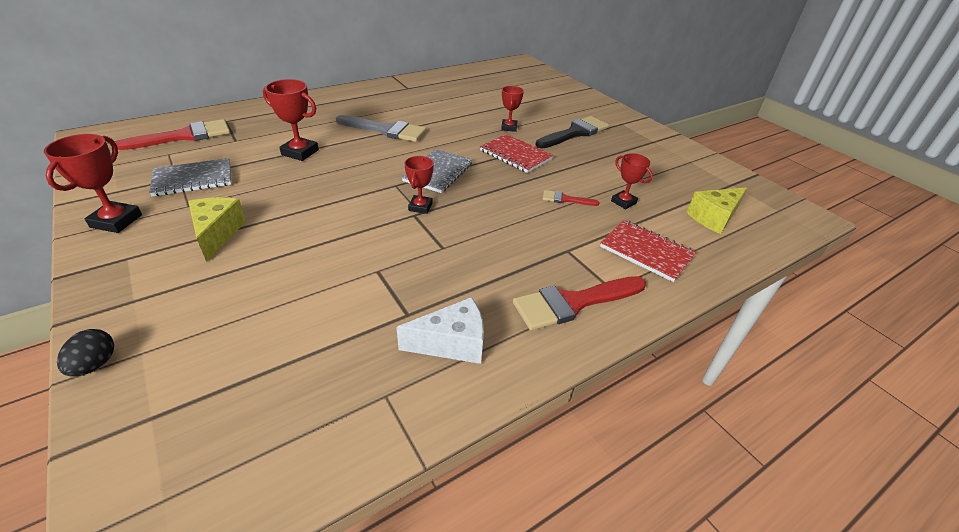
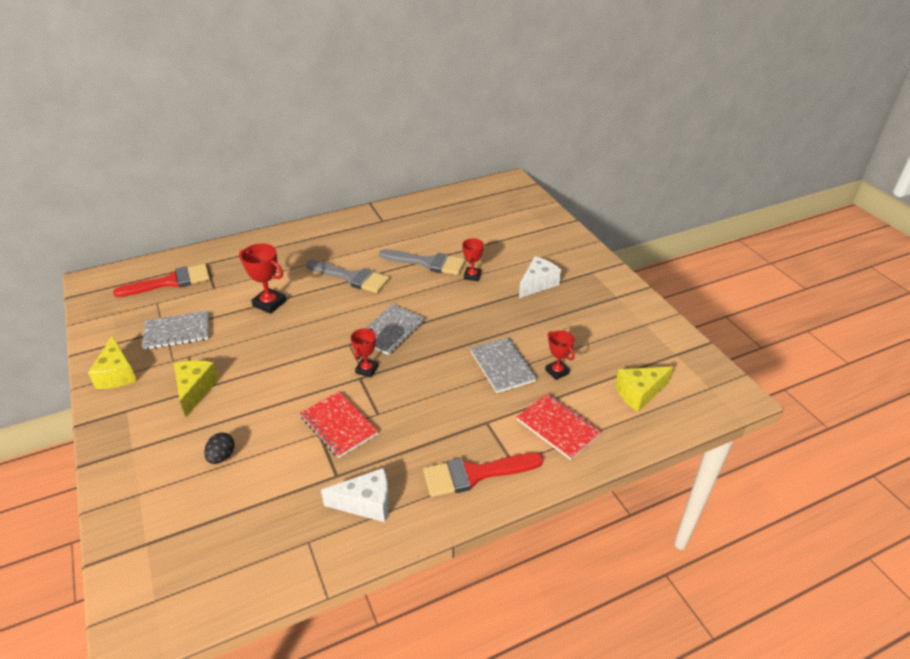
camera: 10 degrees right, 0 degrees up
red trophy [44,134,142,233] -> yellow cheese [88,335,137,389]
black egg [57,329,114,377] -> black egg moved to [204,433,235,464]
red notebook [480,134,553,173] -> red notebook moved to [300,391,379,458]
black brush [535,116,609,149] -> white cheese [519,256,561,298]
red brush [543,190,599,206] -> grey notebook [470,337,537,393]
none -> grey brush [379,249,465,275]

